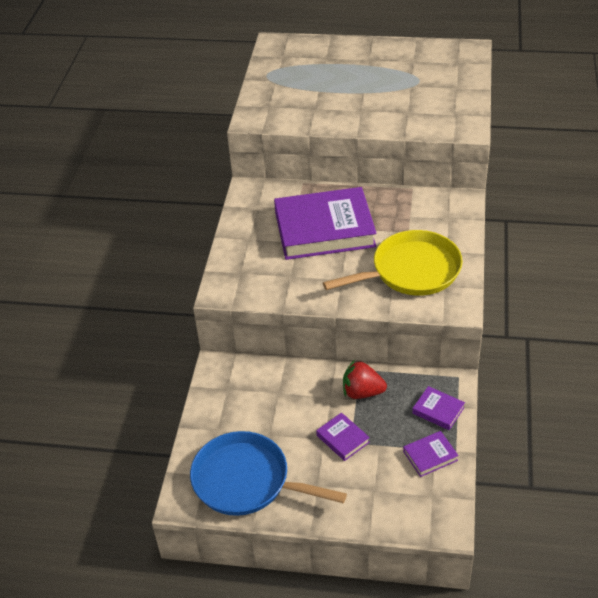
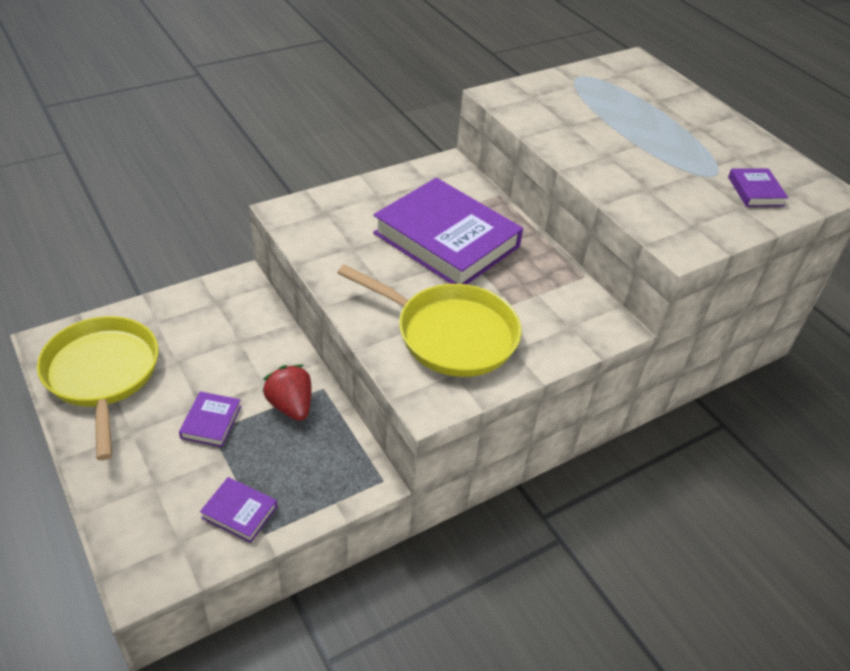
camera: 45 degrees right, 0 degrees up
blue pan [190,431,347,516] -> yellow pan [37,316,158,460]
purple book [412,386,465,430] -> purple book moved to [728,168,788,207]

